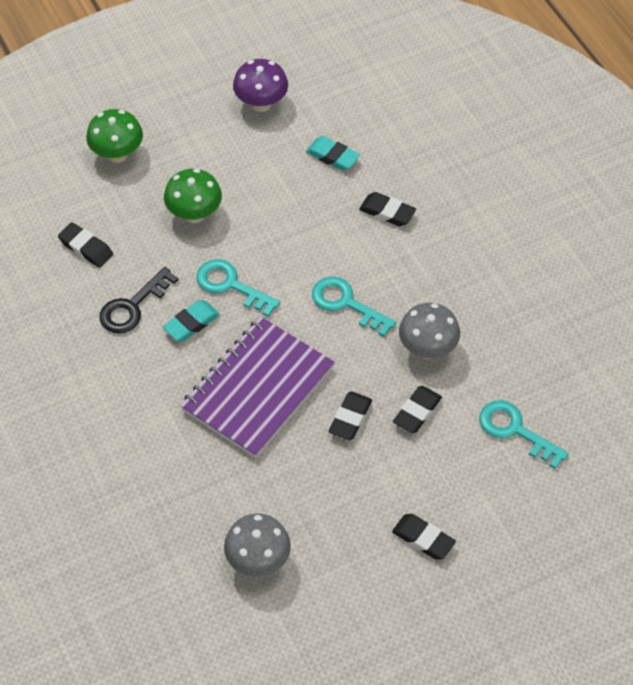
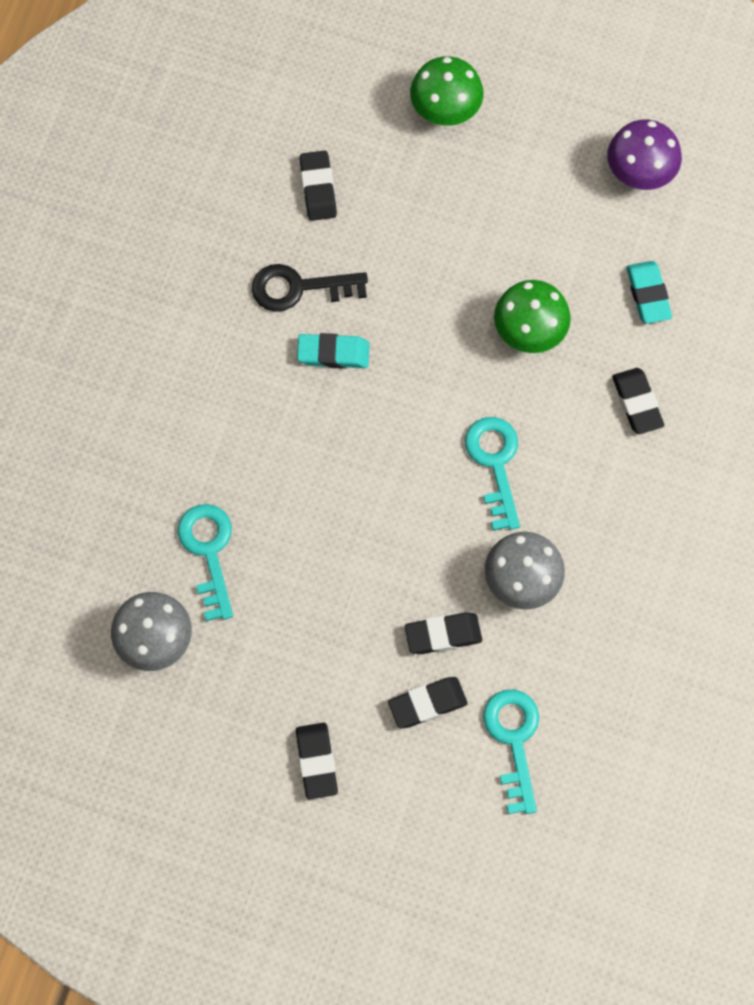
camera: 45 degrees right, 15 degrees up
green mushroom [164,169,222,223] -> green mushroom moved to [494,280,571,353]
purple notebook [181,317,335,458] -> none
turquoise key [197,259,280,317] -> turquoise key moved to [178,504,233,621]
black eraser [329,391,372,440] -> black eraser moved to [388,677,468,729]

